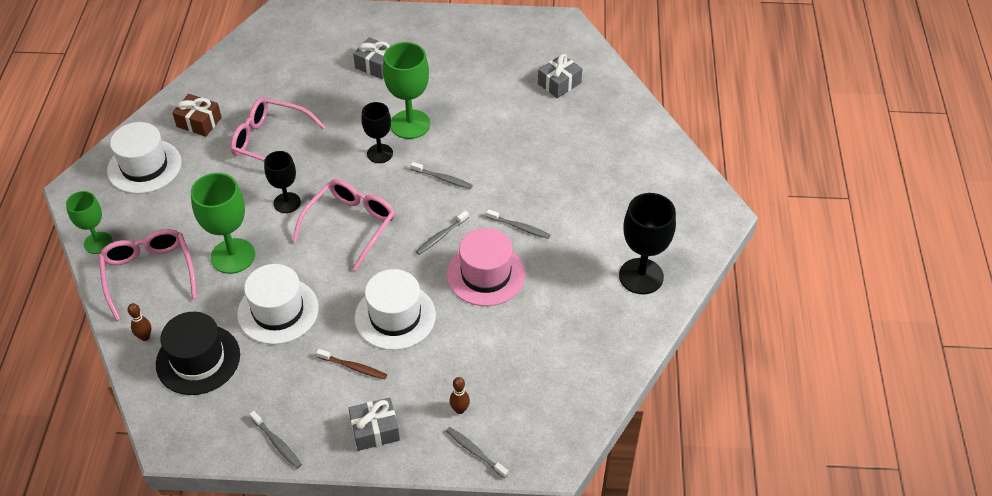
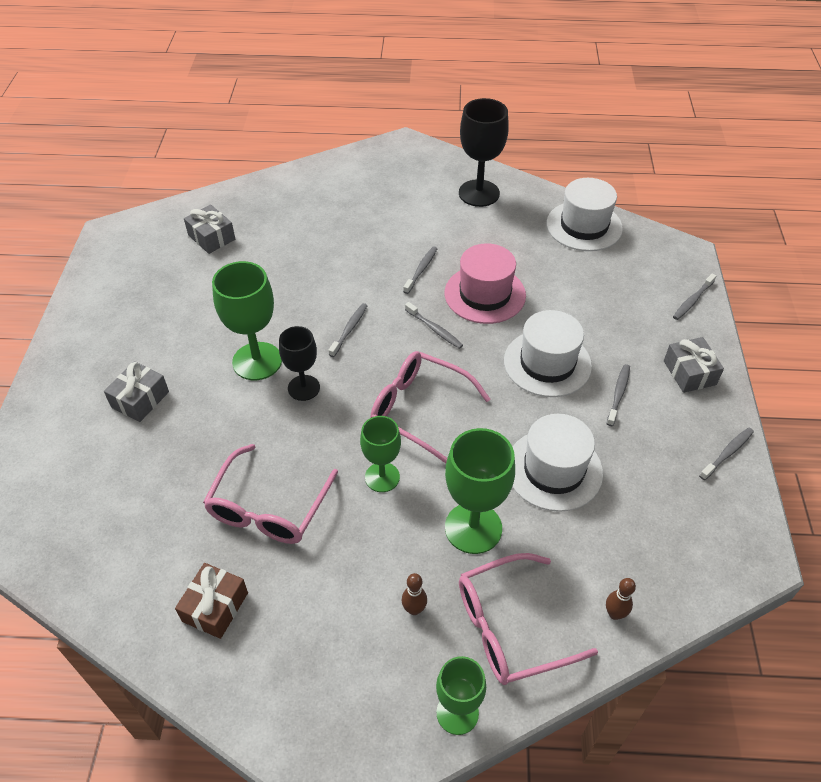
camera: 90 degrees left, 0 degrees up
white hat [107,122,182,194] -> white hat moved to [547,178,623,251]
black hat [156,312,240,395] -> none
black goblet [264,151,301,213] -> green goblet [360,416,401,492]
brown toothbrush [316,349,387,379] -> grey toothbrush [607,364,630,426]
brown bowling pin [450,377,470,414] -> brown bowling pin moved to [402,573,427,615]

